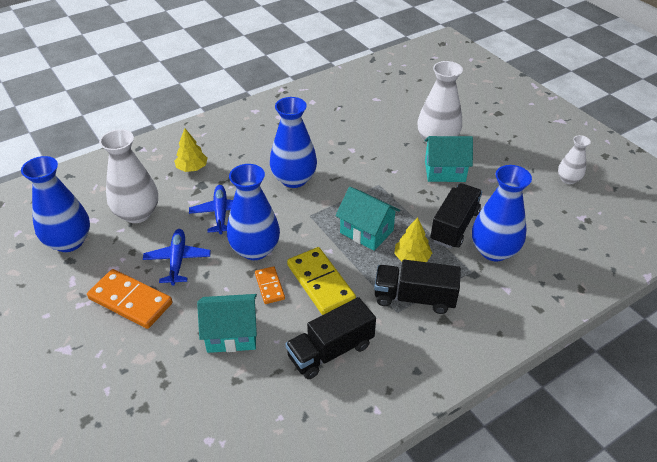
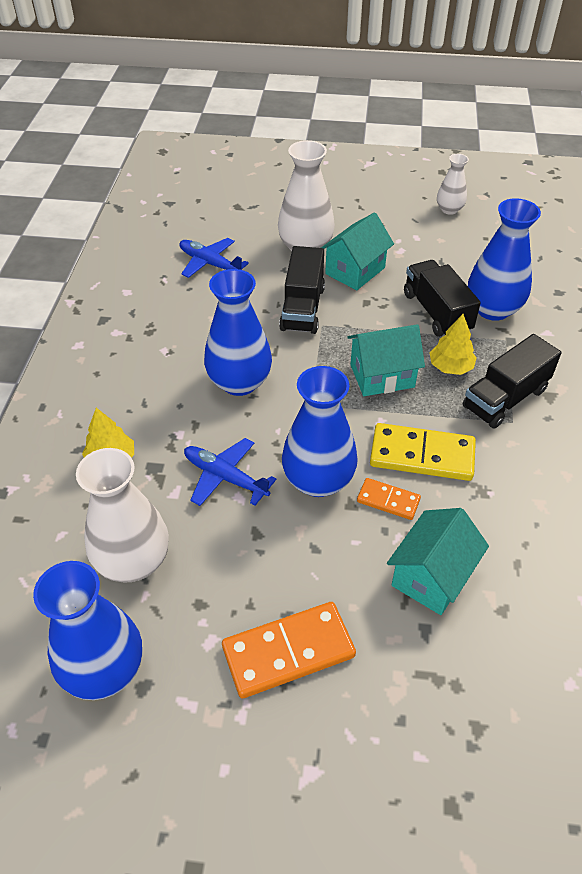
camera: 50 degrees left, 5 degrees up
blue plane [143,229,211,286] -> blue plane moved to [179,238,249,278]
black truck [285,297,376,379] -> black truck moved to [279,246,325,334]

